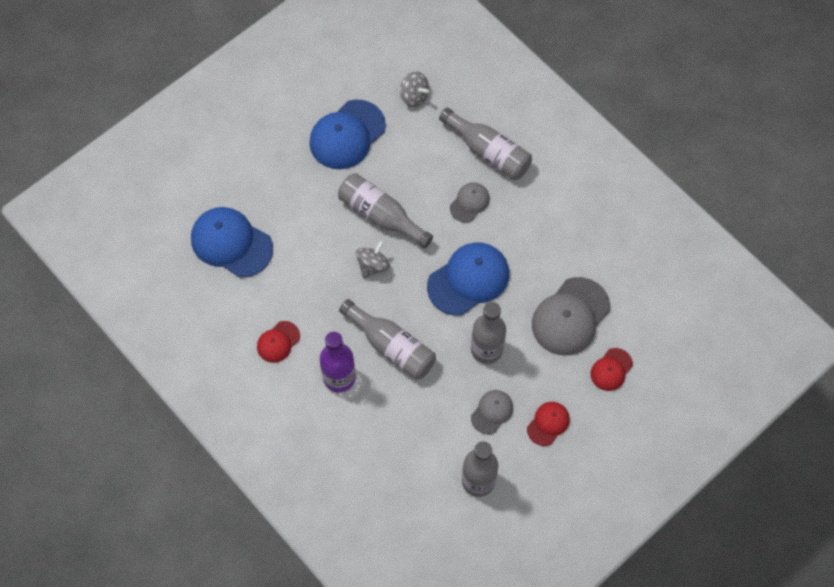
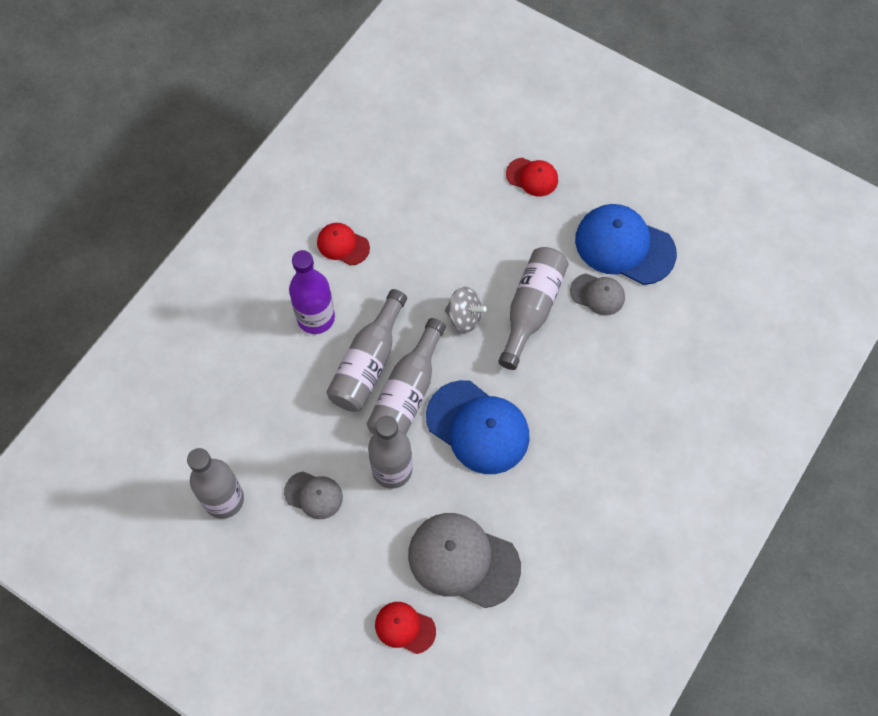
camera: 75 degrees right, 0 degrees up
blue cap [191,207,273,278] -> none
grey spinning top [400,71,429,107] -> none
grey bottle [439,107,532,180] -> grey bottle moved to [367,318,446,435]
grey cap [450,183,490,222] -> grey cap moved to [570,274,625,315]
red cap [527,402,570,446] -> red cap moved to [506,158,558,196]

